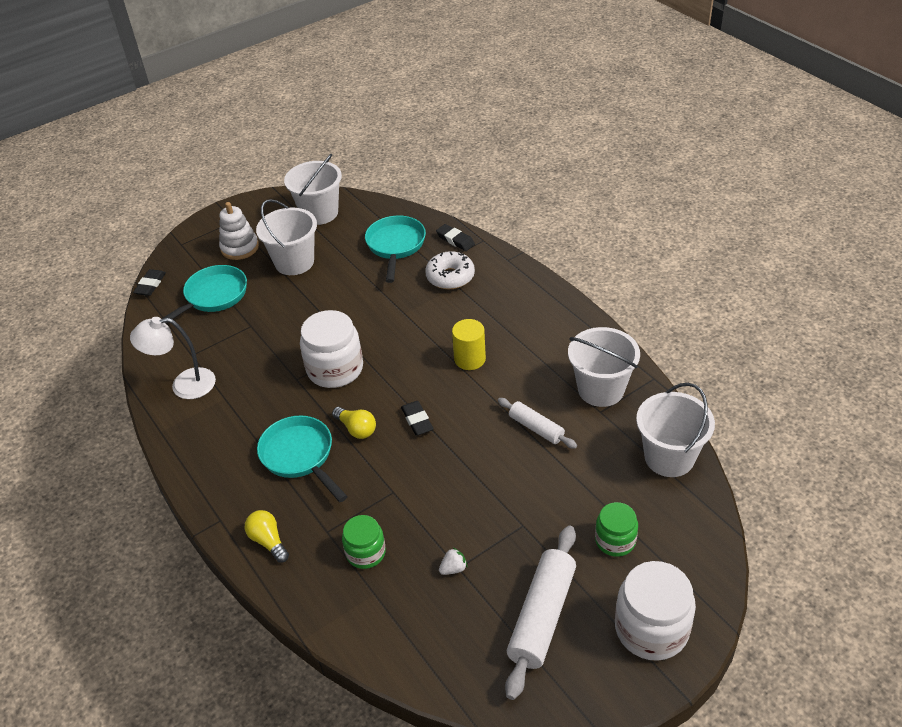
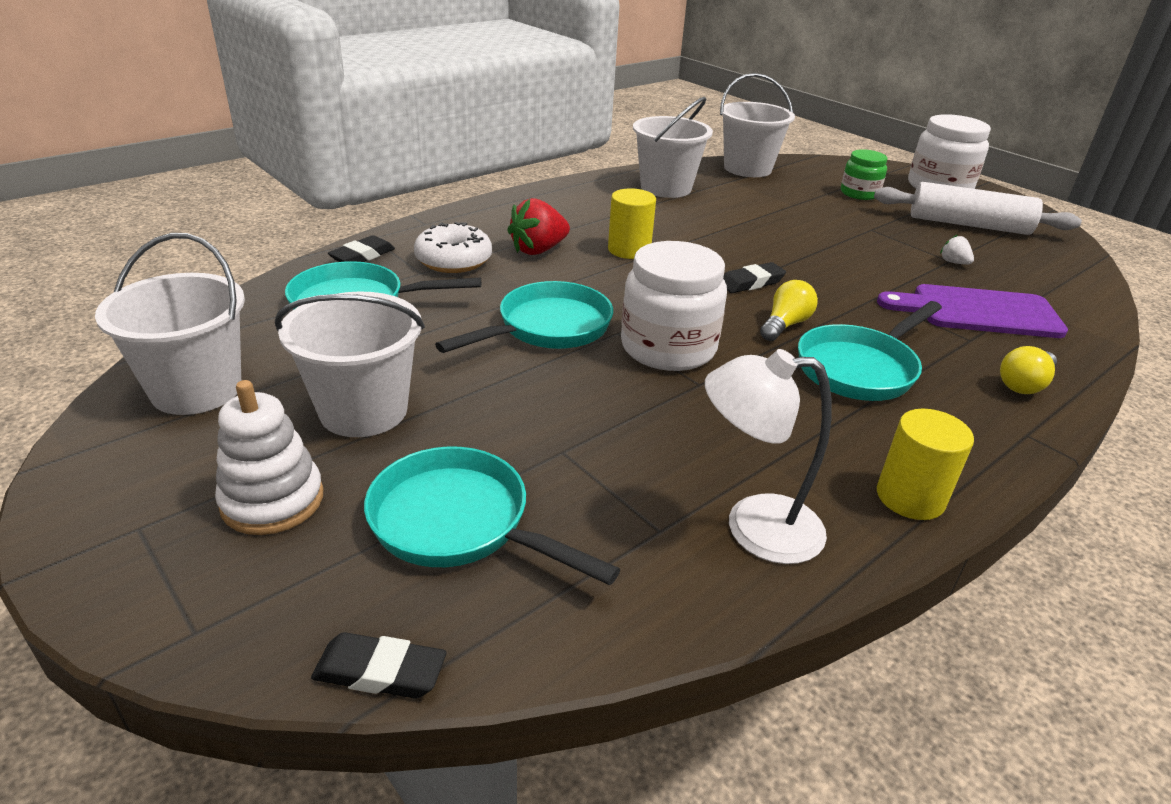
camera: 100 degrees left, 10 degrees down
white lamp [130,317,216,399] -> white lamp turned 105 degrees clockwise [705,349,832,564]
green jar [342,515,386,569] -> purple cutting board [877,284,1068,338]
white rolling pin [498,398,577,449] -> none
none -> turquoise pan [435,281,613,353]
none -> red strawberry [507,198,570,255]
none -> yellow cylinder [877,409,974,520]

